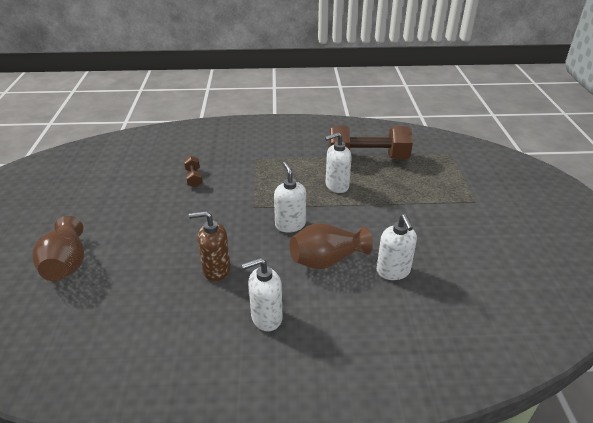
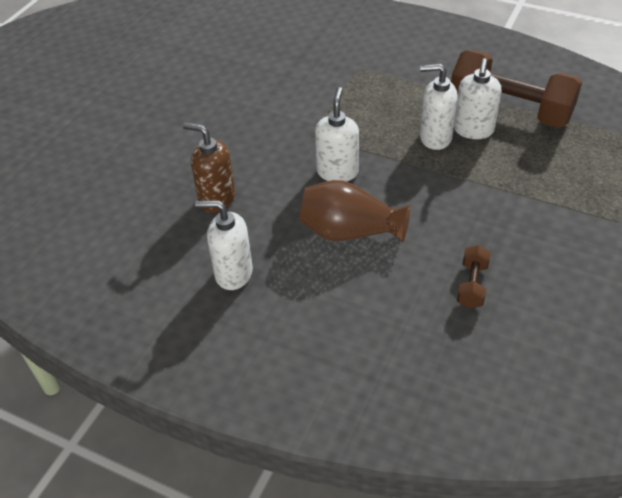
camera: 30 degrees right, 10 degrees up
brown vase [32,216,84,281] -> none
brown dumbbell [184,156,203,188] -> brown dumbbell moved to [457,245,491,309]
white soap dispenser [377,214,417,280] -> white soap dispenser moved to [454,58,502,139]

